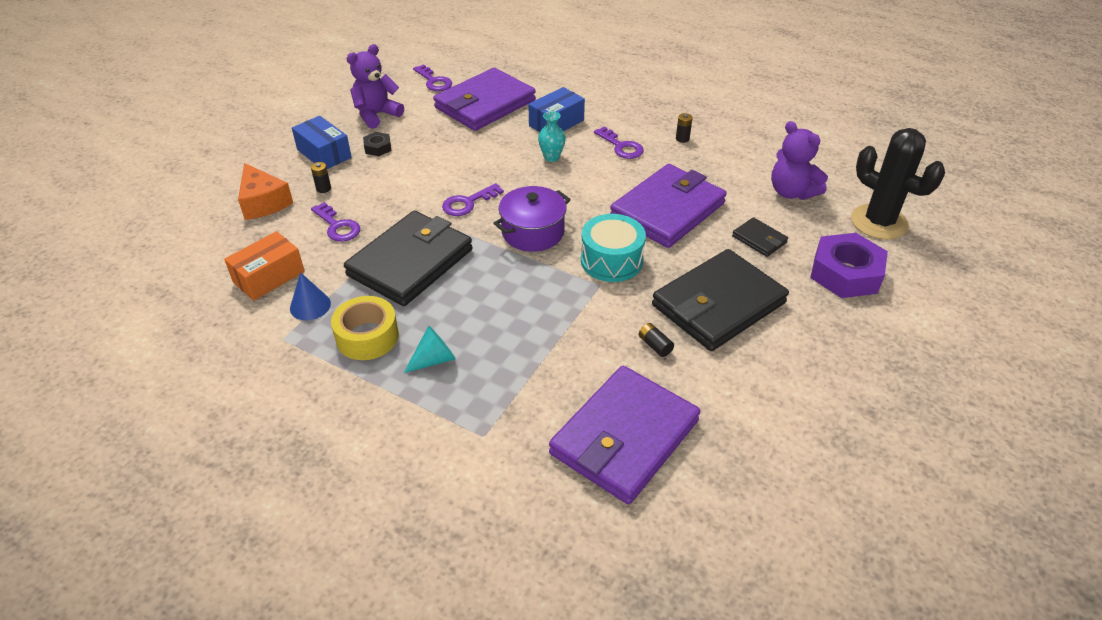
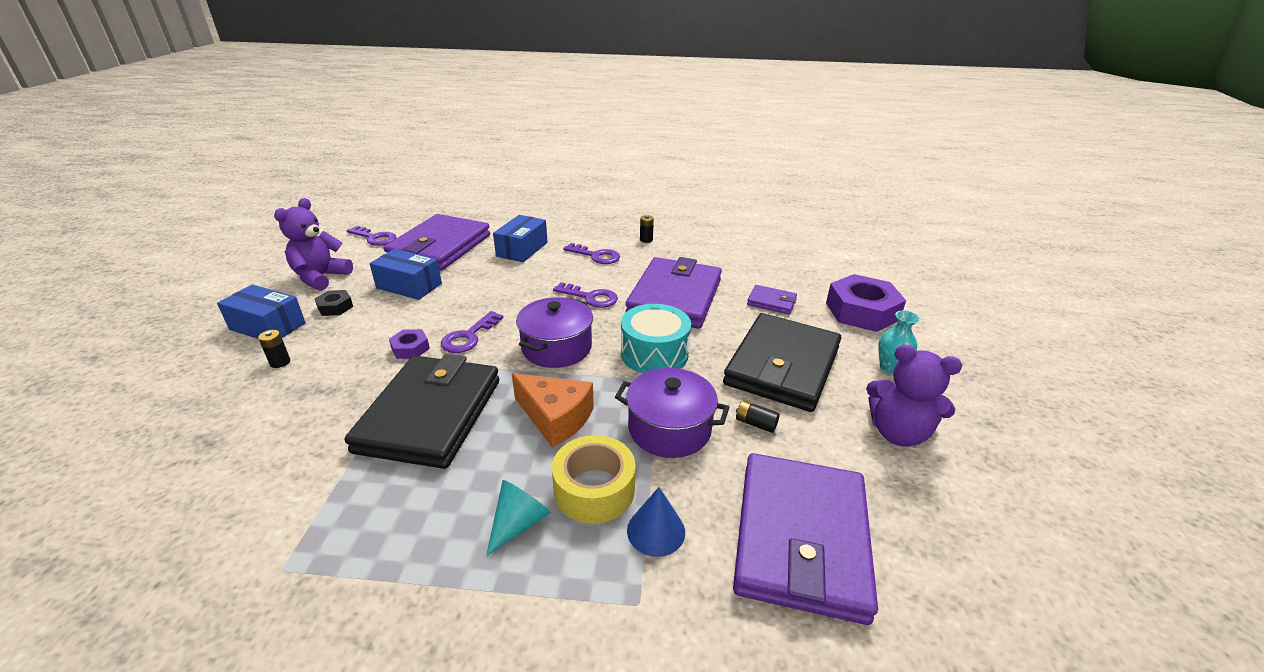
camera: 25 degrees left, 10 degrees down
orange box [224,231,305,301] -> none
orange cheese [238,163,293,220] -> orange cheese moved to [512,373,594,448]
blue cone [290,273,331,320] -> blue cone moved to [627,487,685,557]
purple key [311,202,360,242] -> purple key moved to [553,282,618,308]
yellow tape [331,296,399,360] -> yellow tape moved to [552,435,636,524]
turquoise vase [538,111,566,162] -> turquoise vase moved to [878,310,920,374]
black wallet [732,217,788,257] -> purple wallet [747,285,797,314]
purple teddy bear [771,121,828,200] -> purple teddy bear moved to [866,345,962,447]
black cactus [851,128,945,240] -> none
none -> blue box [369,249,442,300]
none -> purple nut [389,329,430,359]
none -> purple pot [615,368,729,458]

